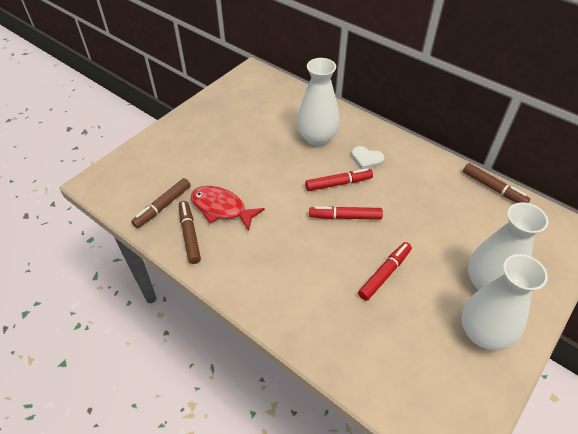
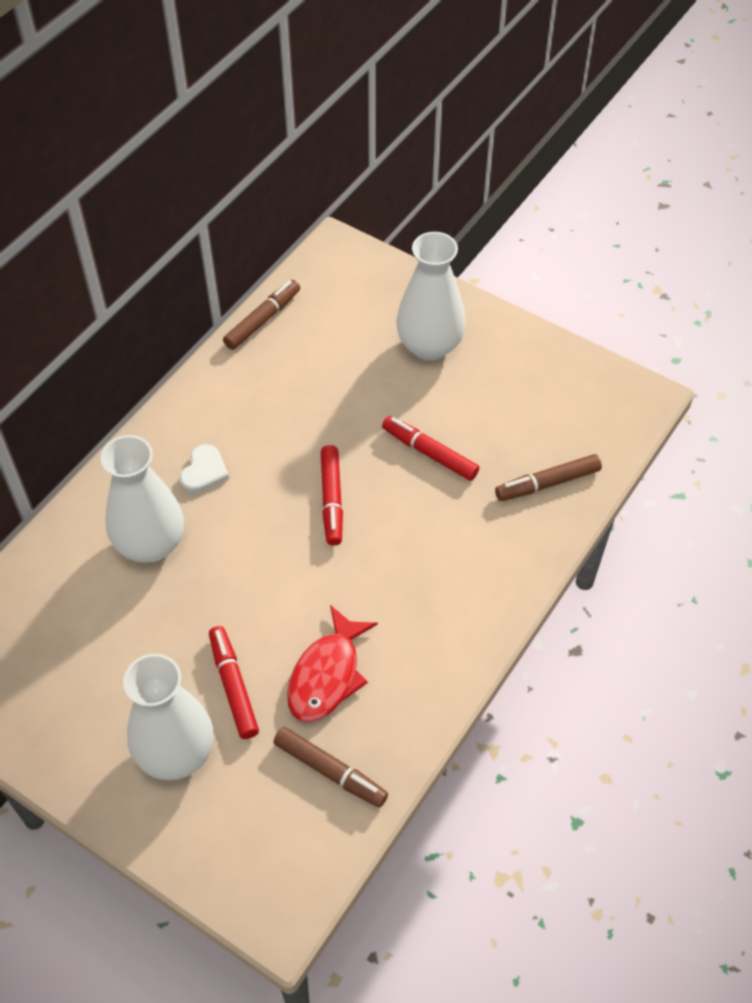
camera: 95 degrees left, 5 degrees up
brown marker [179,201,201,264] -> brown marker moved to [495,454,602,501]
red marker [305,168,373,191] -> red marker moved to [209,626,259,739]
white vase [462,254,548,350] -> white vase moved to [123,654,214,780]

